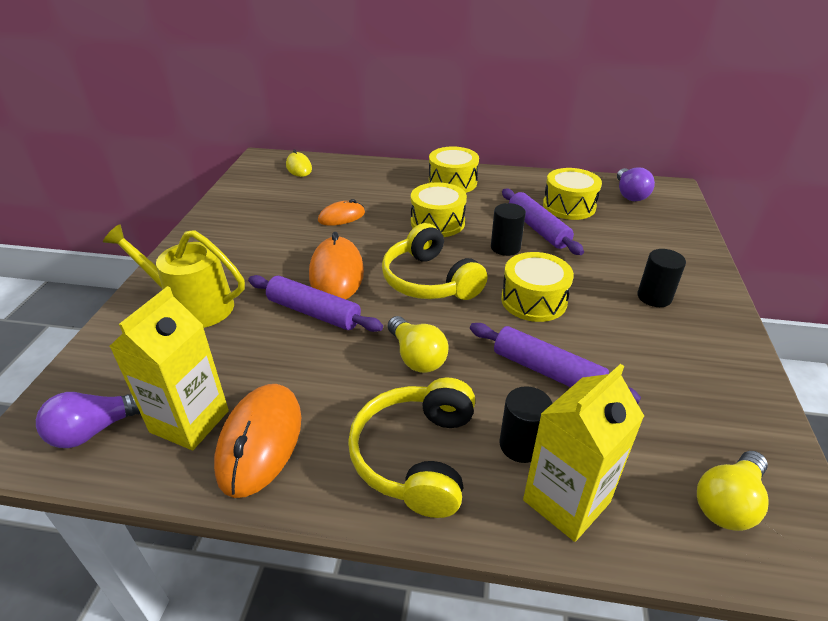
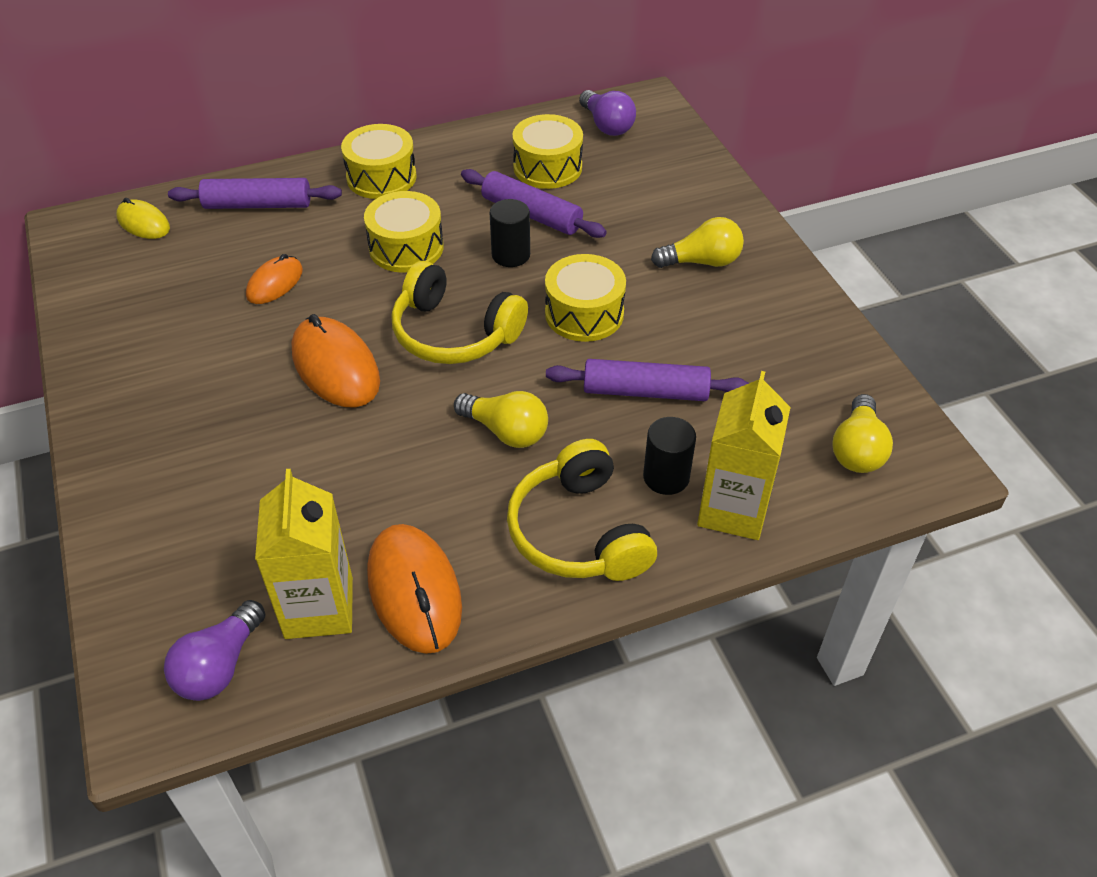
camera: 30 degrees left, 10 degrees up
yellow watering can [103,224,245,328] -> none
purple rolling pin [248,275,383,332] -> purple rolling pin moved to [168,178,342,209]
black cylinder [637,249,686,307] -> yellow light bulb [651,217,744,268]

